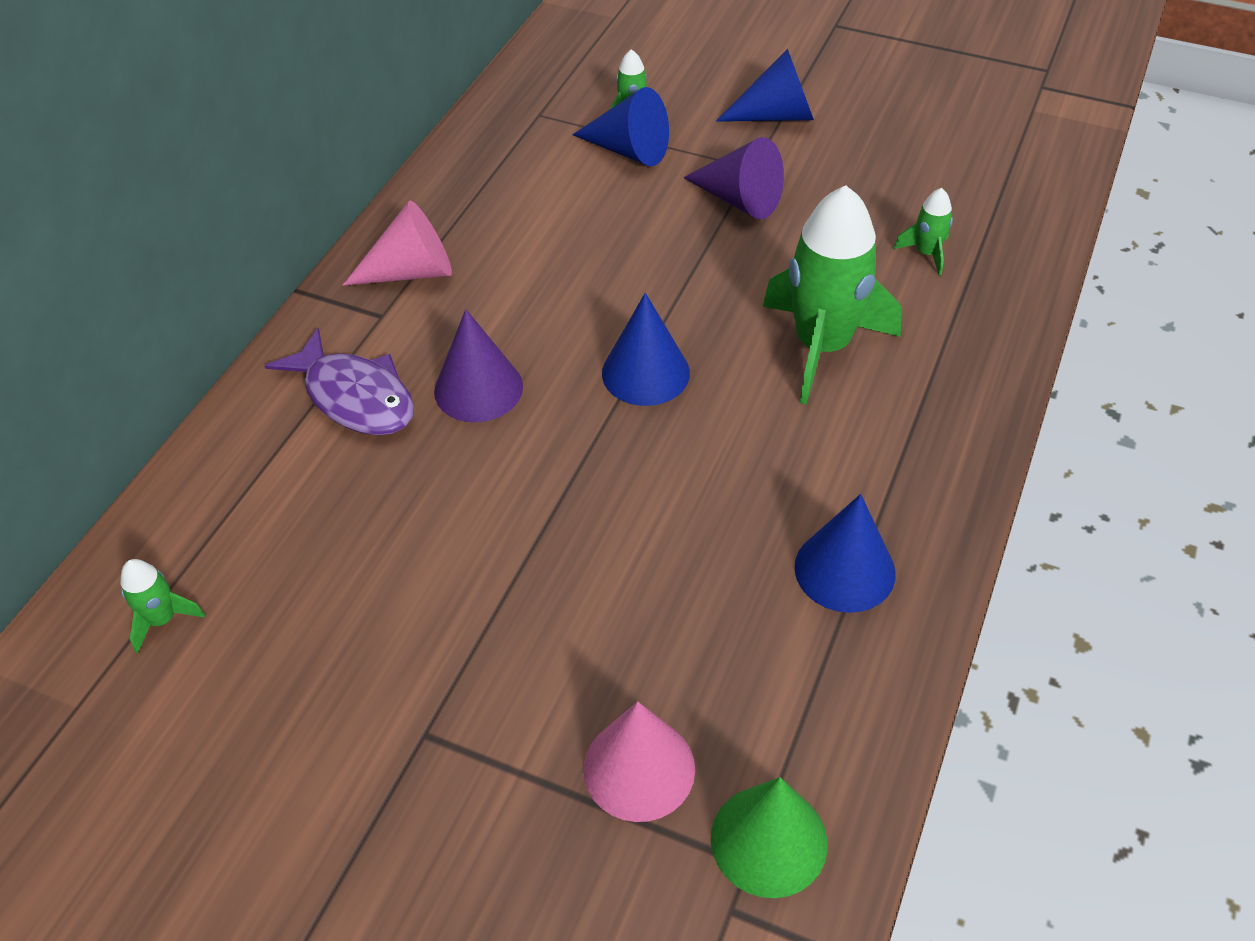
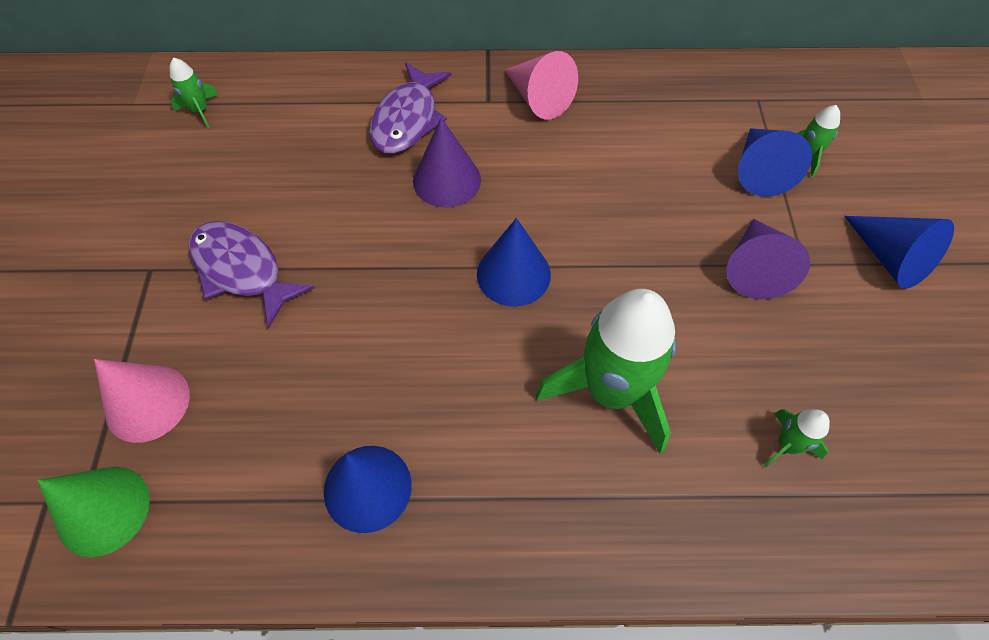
camera: 65 degrees right, 10 degrees up
none -> purple fish [188,221,315,328]

